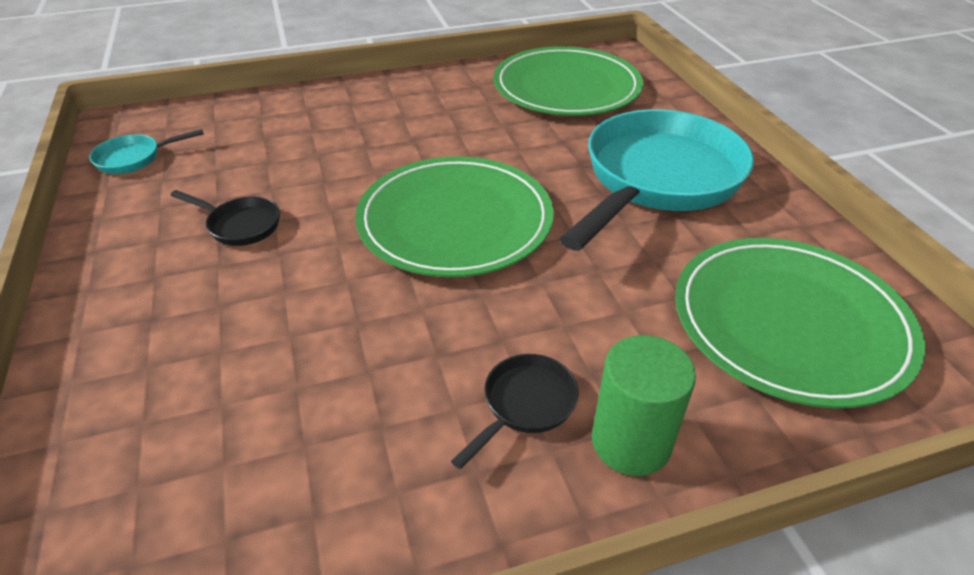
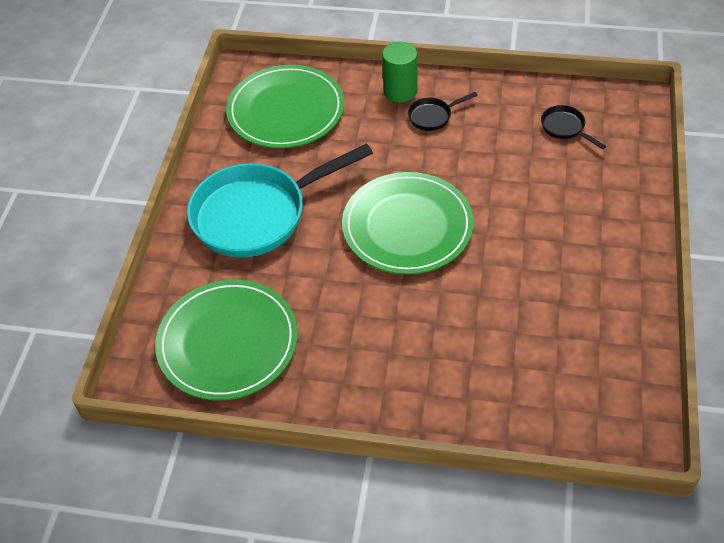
camera: 150 degrees left, 10 degrees up
turquoise pan [89,129,204,174] -> none
black pan [171,190,280,246] -> black pan moved to [541,105,606,149]

